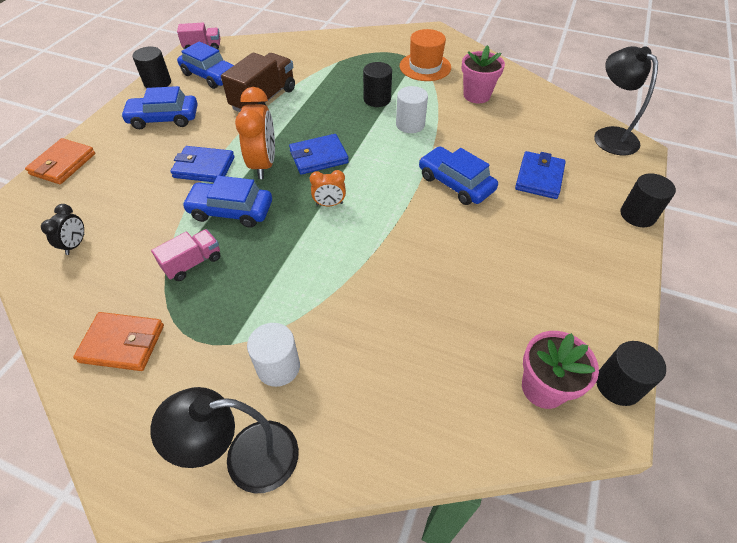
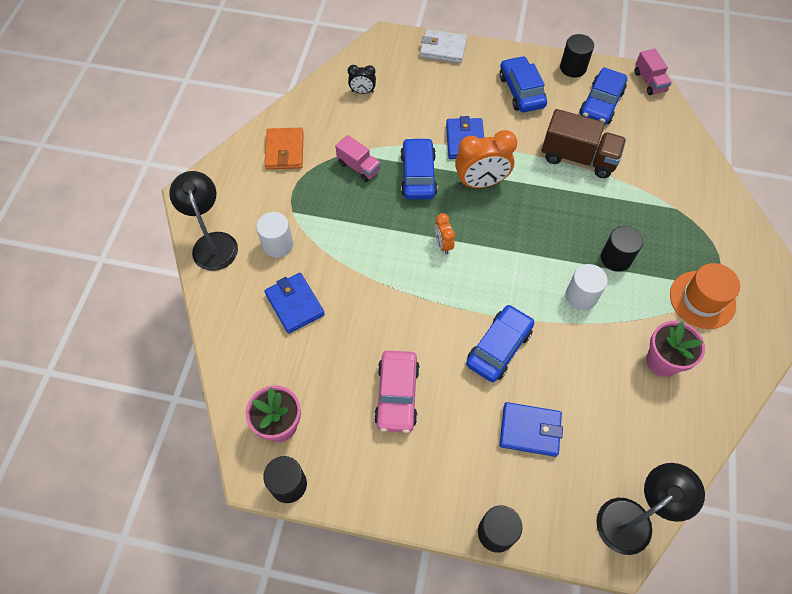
camera: 80 degrees right, 10 degrees up
orange wallet [25,138,95,184] -> white wallet [420,29,467,63]
blue wallet [289,134,349,175] -> blue wallet moved to [264,273,325,334]
none -> pink car [374,351,420,433]

